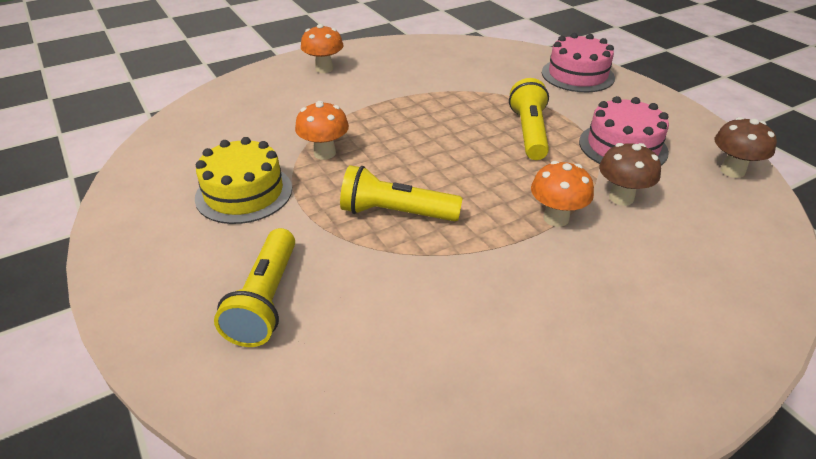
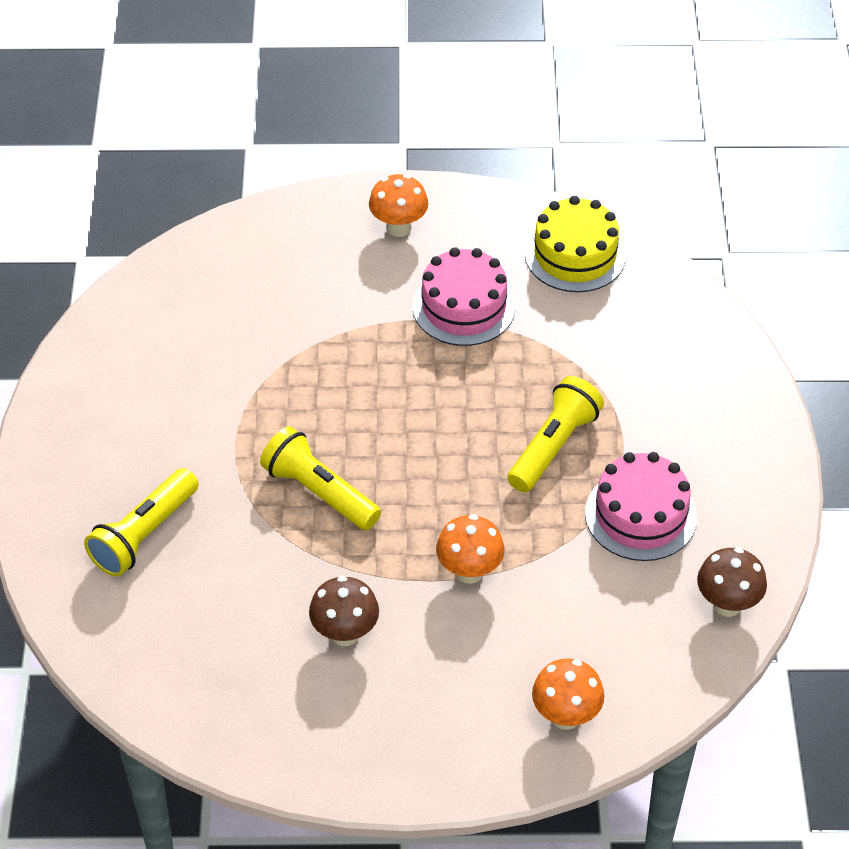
camera: 30 degrees right, 10 degrees up
yellow cake [195,137,292,224] -> yellow cake moved to [525,196,626,292]
orange mushroom [295,101,349,160] -> orange mushroom moved to [532,658,604,730]
pink cake [542,33,615,92] -> pink cake moved to [413,247,515,346]
brown mushroom [599,143,661,206] -> brown mushroom moved to [309,576,379,646]

